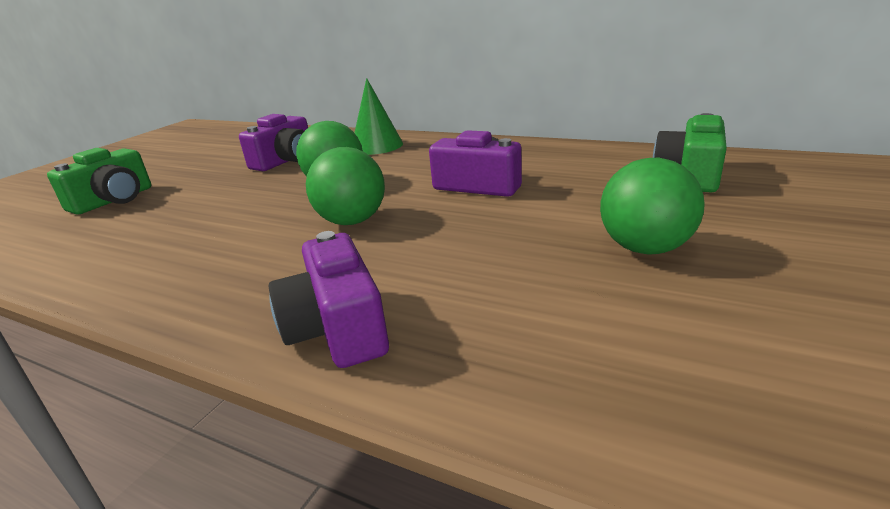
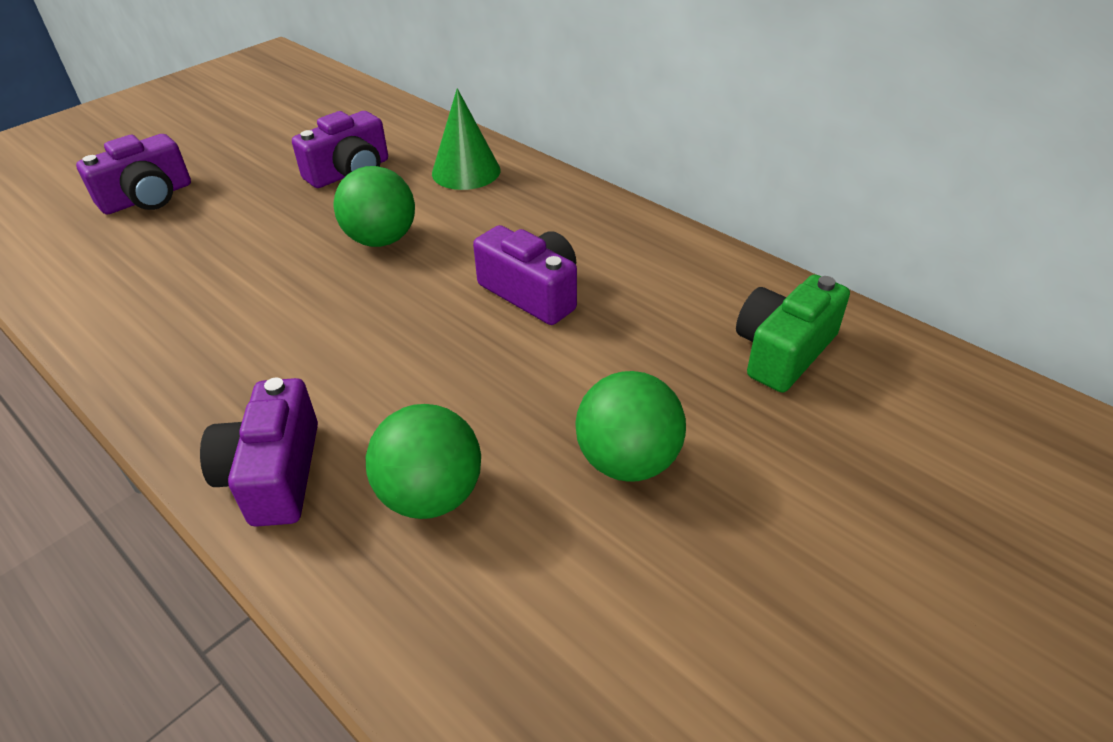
camera: 15 degrees right, 15 degrees up
green camera [47,148,151,215] -> purple camera [76,134,191,214]
green ball [306,147,385,225] -> green ball moved to [366,404,481,519]

